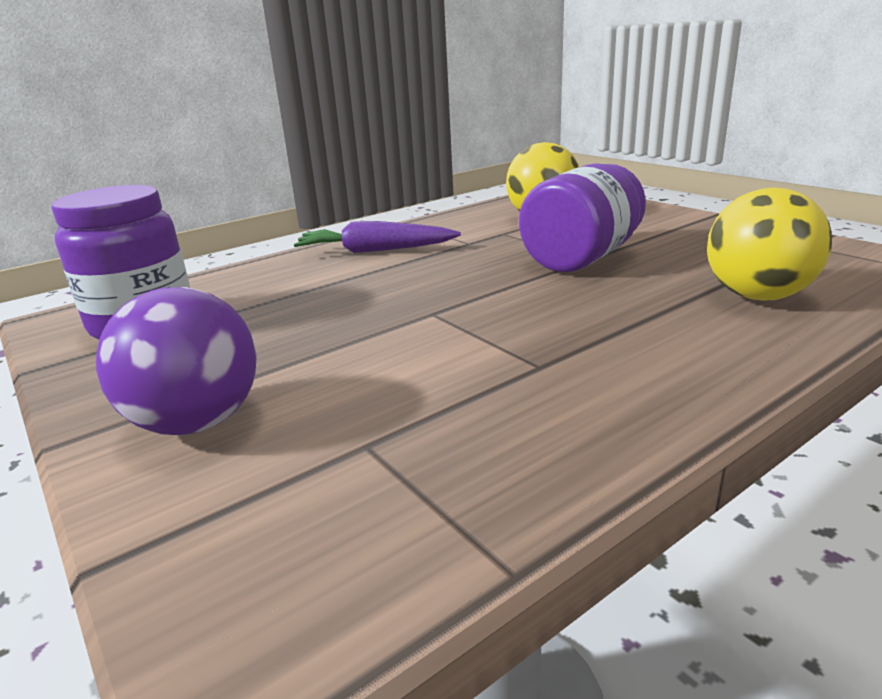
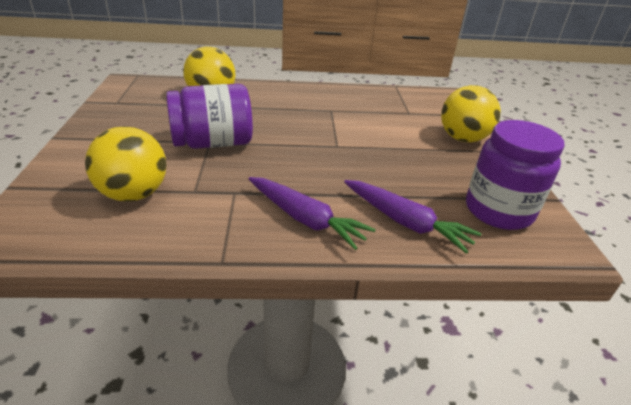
camera: 150 degrees left, 10 degrees up
purple ball [96,287,257,435] -> yellow ball [441,85,500,142]
none -> purple carrot [344,180,482,254]

